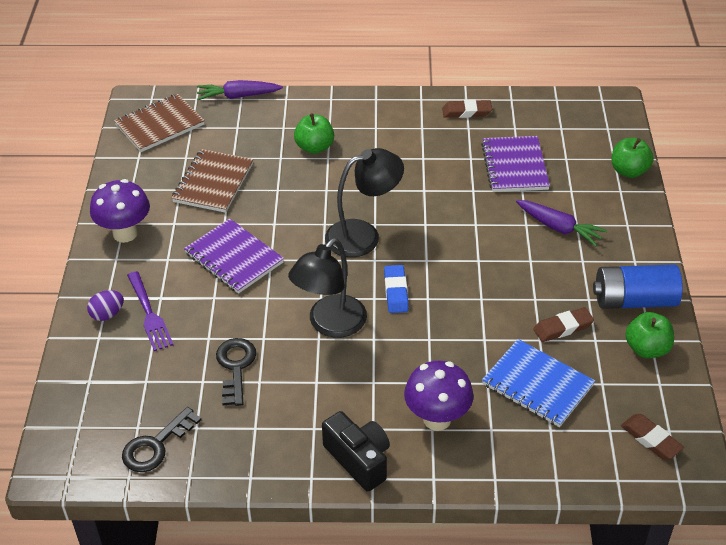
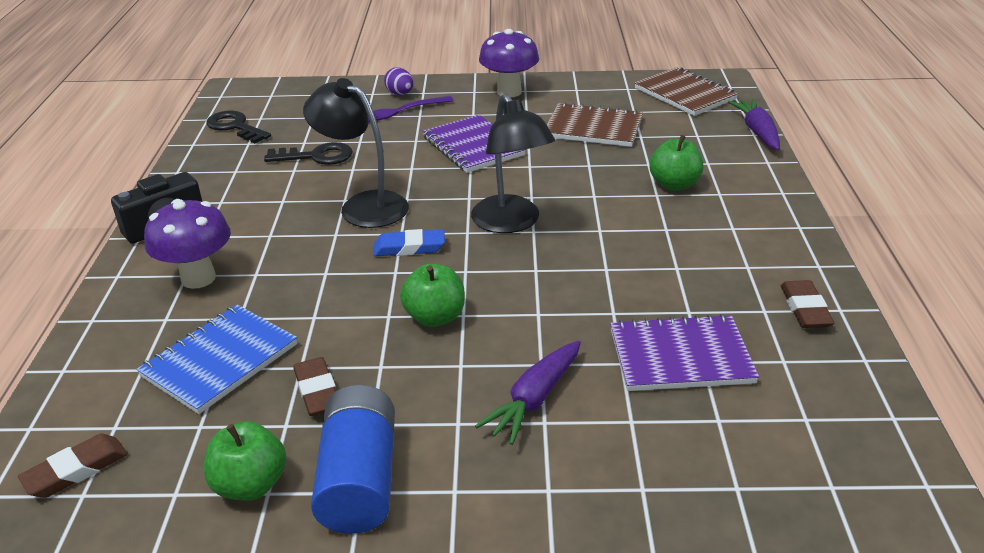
camera: 90 degrees right, 10 degrees down
purple notebook [184,219,284,294] -> purple notebook turned 75 degrees counterclockwise [423,115,526,173]
green apple [612,138,654,178] -> green apple moved to [400,264,465,327]

